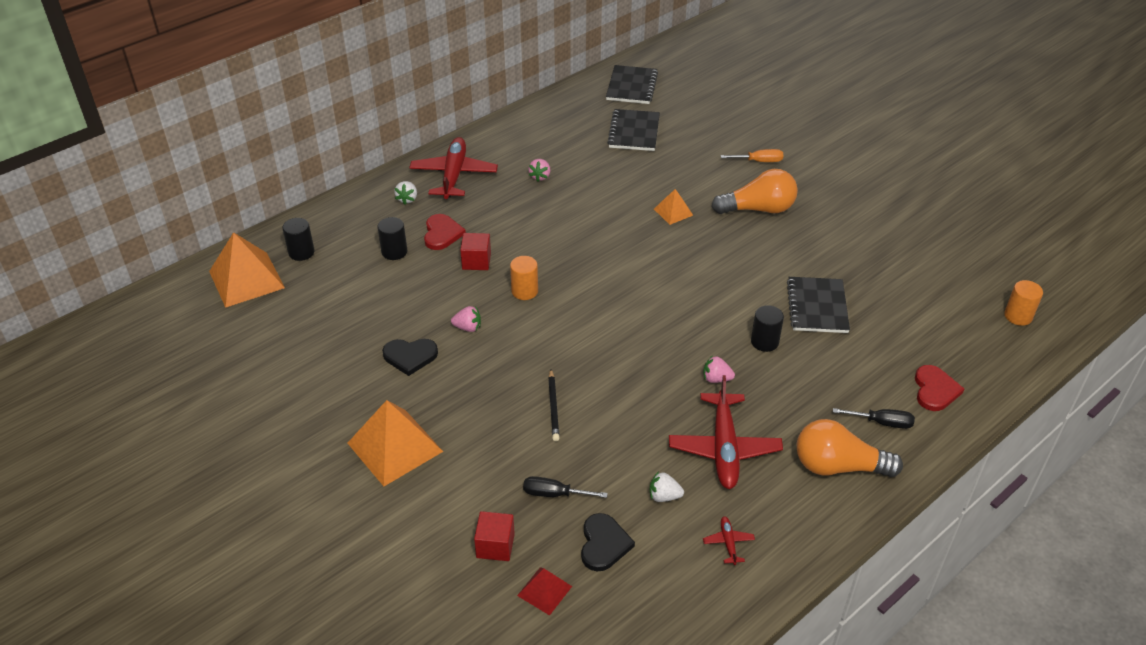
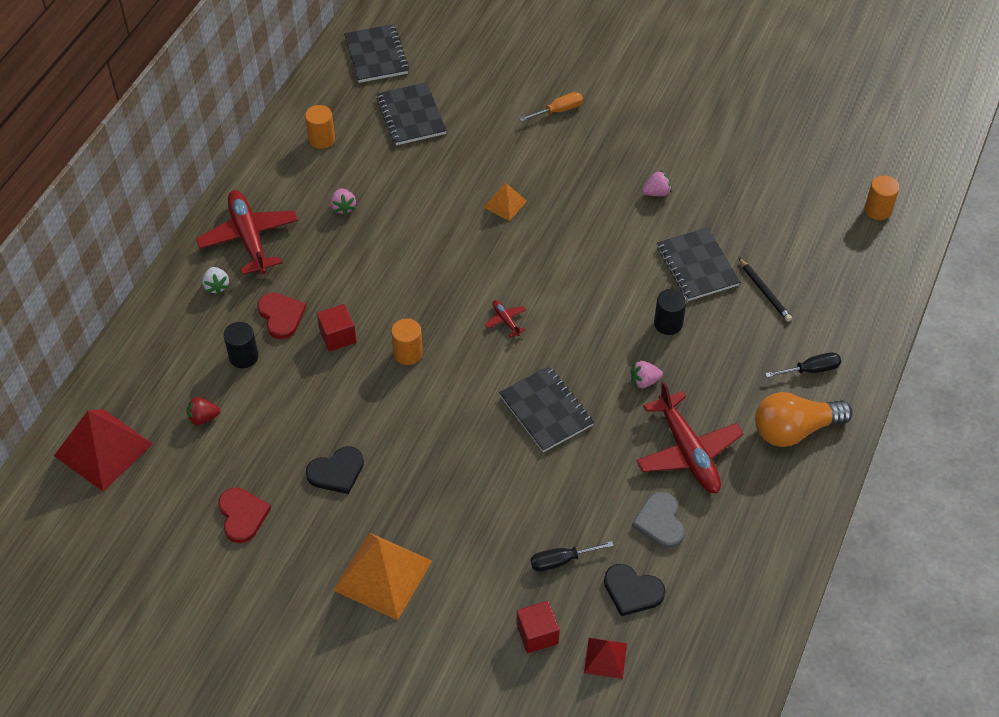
camera: 25 degrees left, 10 degrees up
orange pyramid [209,232,285,308] -> red pyramid [54,409,152,491]
black cylinder [282,218,315,261] -> none
pink strawberry [451,306,481,332] -> pink strawberry moved to [642,171,672,196]
black pencil [548,369,560,441] -> black pencil moved to [738,257,792,322]
black heart [581,513,635,571] -> black heart turned 135 degrees clockwise [604,564,665,616]
white strawberry [650,471,684,502] -> grey heart [632,492,685,548]
red plane [703,516,755,565] -> red plane moved to [485,300,526,338]
orange light bulb [712,169,798,214] -> none
red heart [915,365,964,411] -> red heart moved to [218,487,271,543]
none -> red strawberry [186,397,220,425]
none -> orange cylinder [305,105,335,149]
none -> black notebook [499,366,594,452]

